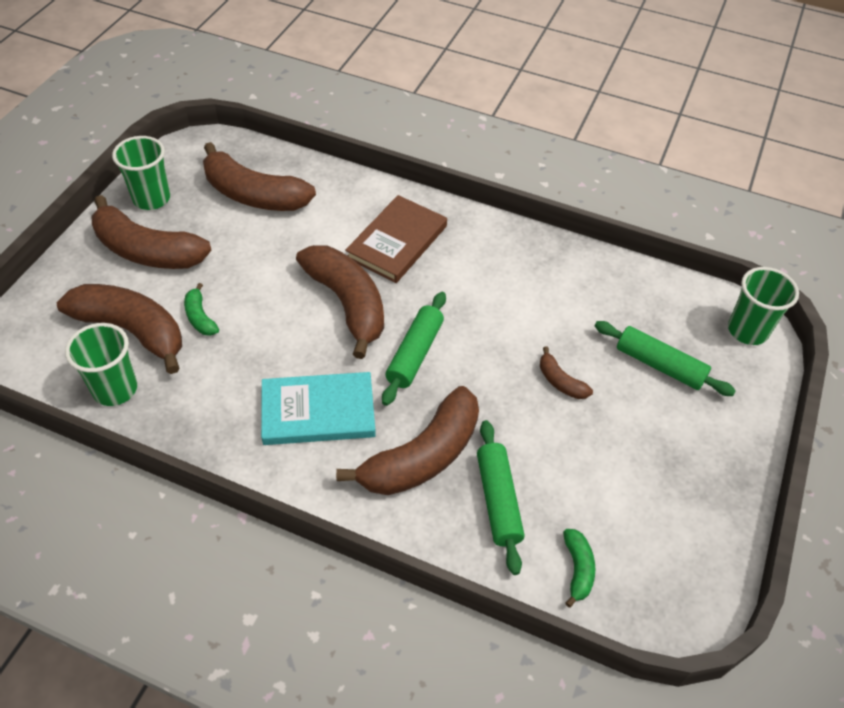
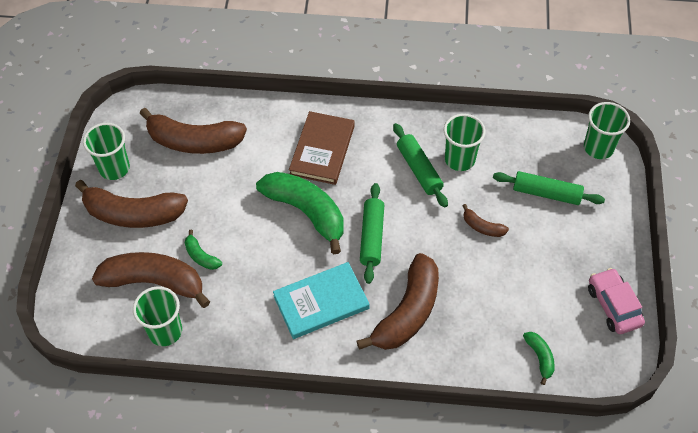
camera: 15 degrees left, 5 degrees up
brown banana [296,245,384,359] -> green banana [256,172,344,254]
green rolling pin [477,420,525,575] -> green rolling pin moved to [393,123,448,208]
none -> green cup [444,114,485,171]
none -> pink car [588,268,645,334]

